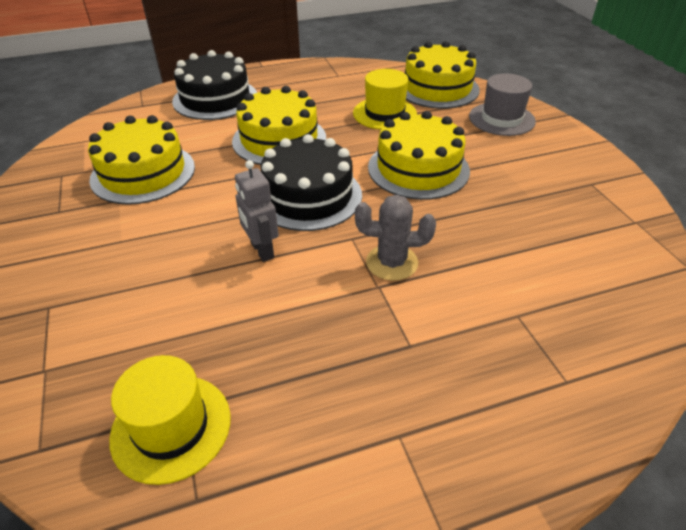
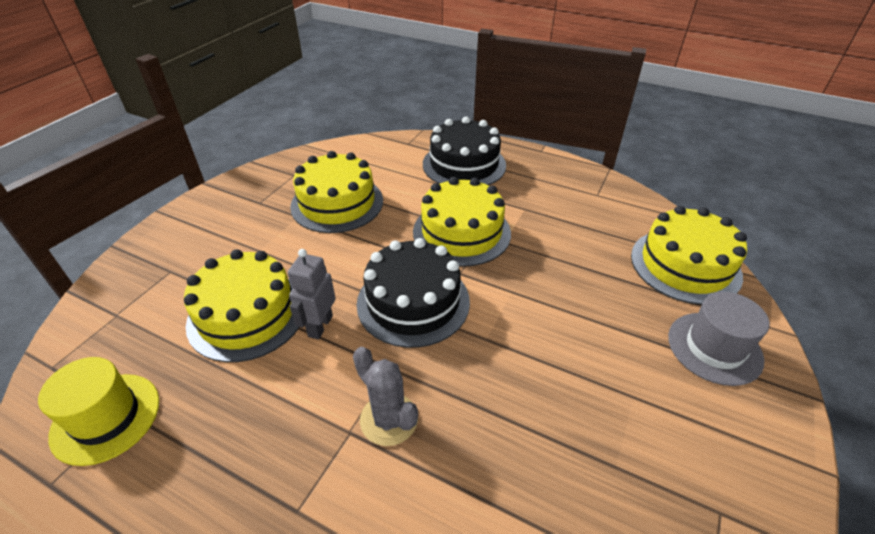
camera: 45 degrees right, 0 degrees up
yellow hat [353,69,417,130] -> none
yellow cake [368,111,470,200] -> yellow cake moved to [184,249,300,362]

